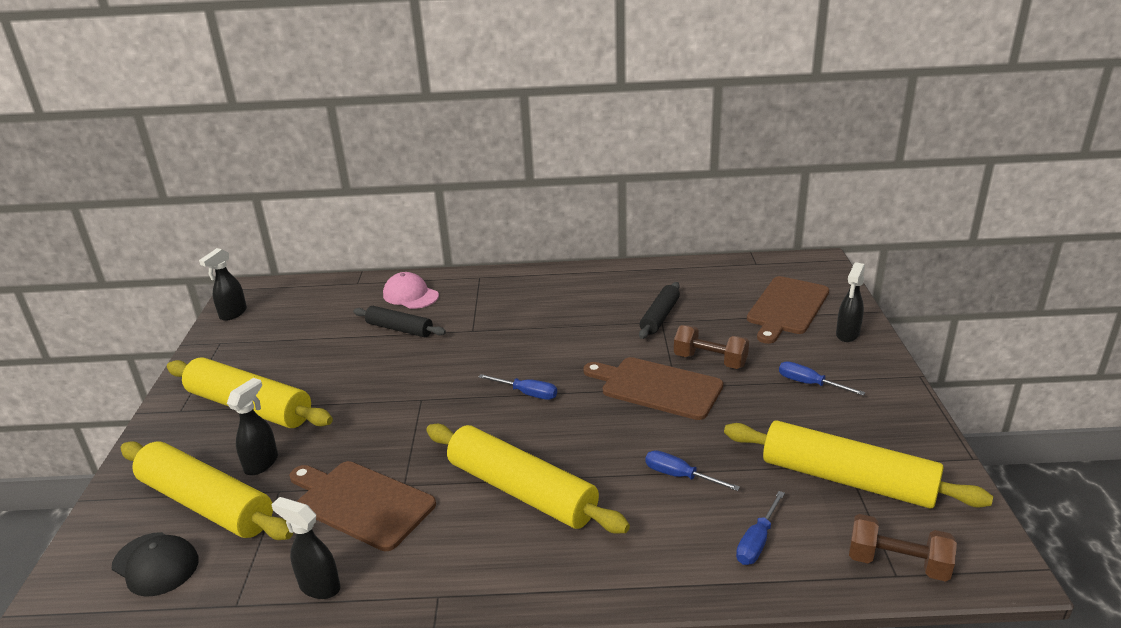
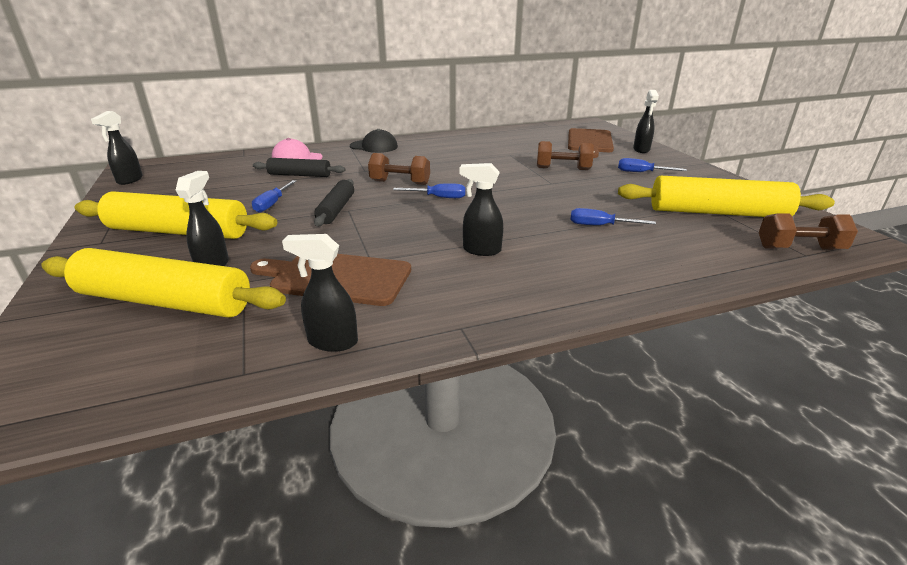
camera: 20 degrees left, 0 degrees up
black cap [111,532,199,597] -> black cap moved to [350,129,398,153]
yellow rolling pin [426,424,630,534] -> black spray bottle [460,163,503,256]
brown cutting board [583,357,723,420] -> none
black rolling pin [639,282,680,339] -> black rolling pin moved to [314,179,354,226]
blue screwdriver [736,491,785,565] -> blue screwdriver moved to [252,180,296,213]
none -> brown dumbbell [368,153,430,185]

